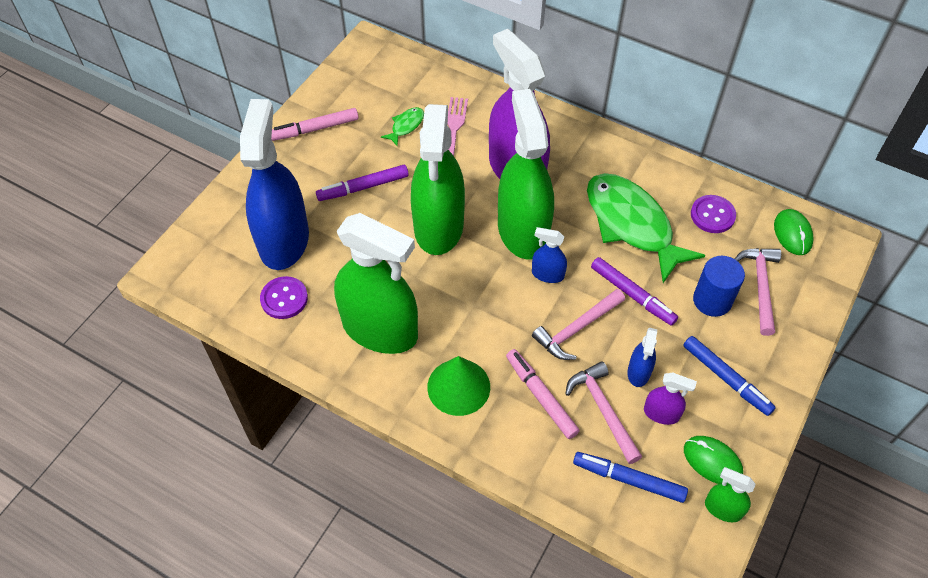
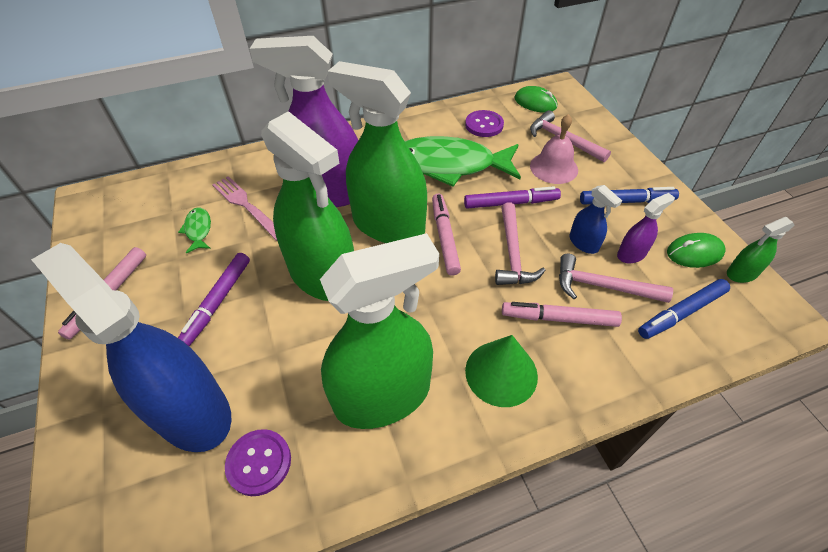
camera: 50 degrees left, 5 degrees down
blue spray bottle [532,227,567,283] -> pink marker [432,194,461,275]
blue cylinder [693,256,745,317] -> pink bell [530,114,578,184]

